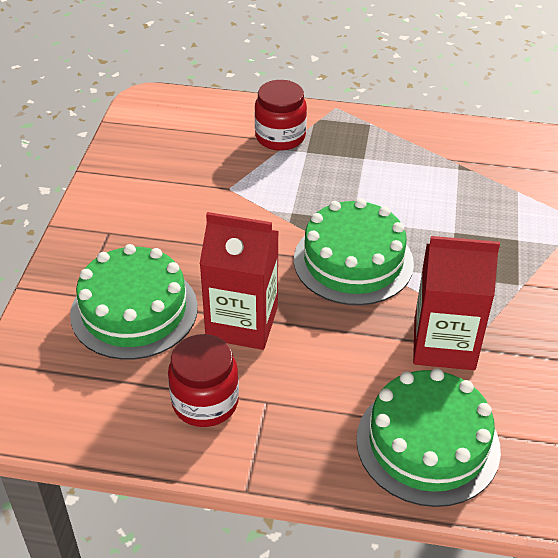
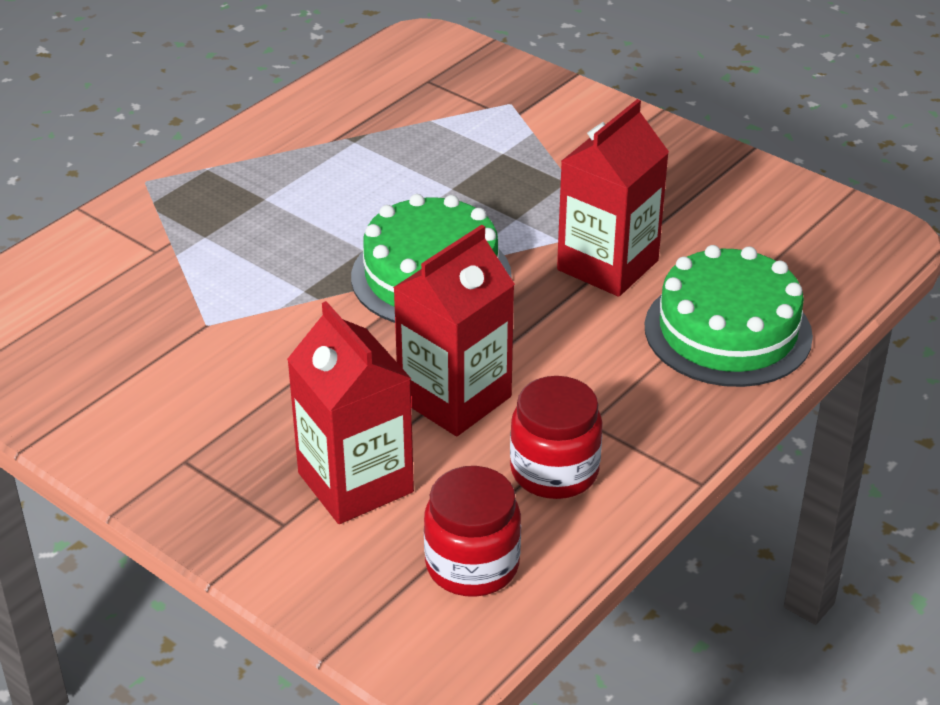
camera: 60 degrees left, 5 degrees down
green cake [70,244,198,360] -> red carton [287,301,414,524]
red jar [255,80,307,151] -> red jar moved to [424,466,521,597]

